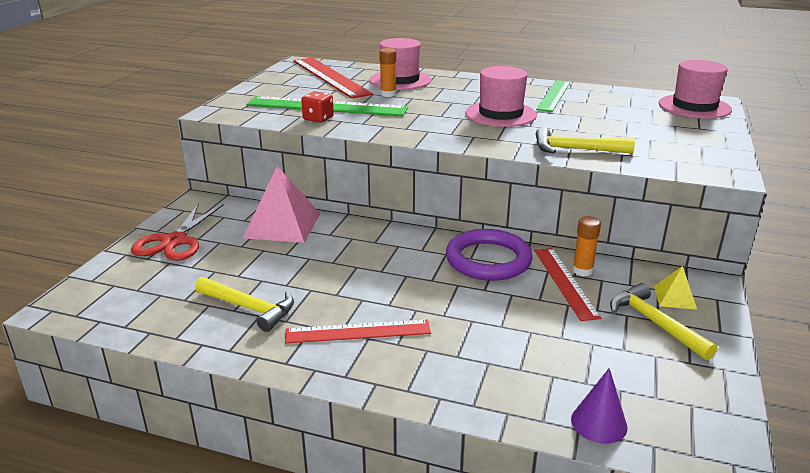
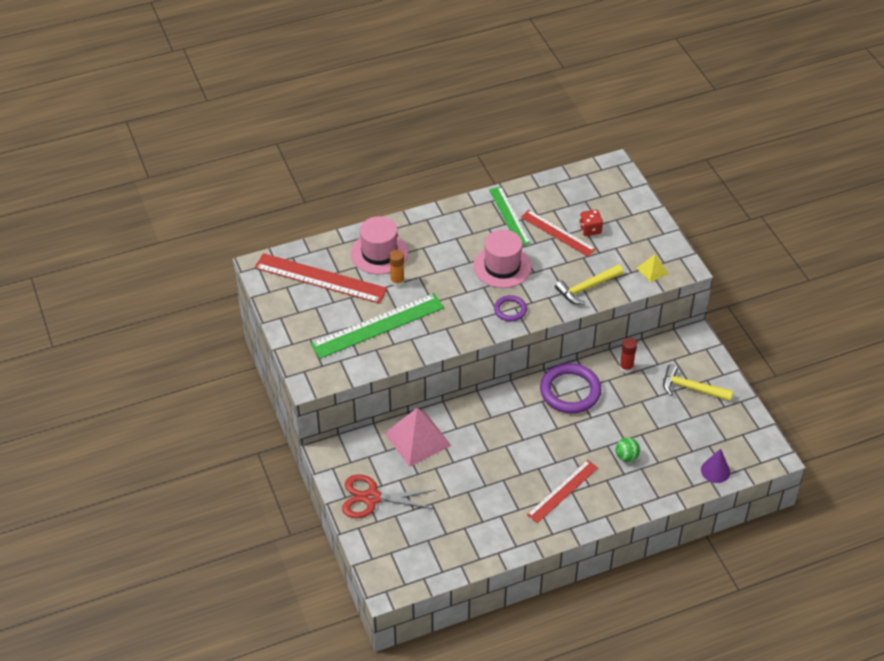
camera: 40 degrees left, 20 degrees up
red scissors [131,203,224,261] -> red scissors turned 120 degrees clockwise [342,475,436,518]
yellow hammer [195,277,294,332] -> none
red dice [301,91,334,123] -> red dice moved to [579,209,603,236]
red ruler [534,248,601,321] -> red ruler moved to [521,210,596,257]
orange glue stick [572,216,601,276] -> red glue stick [620,338,637,373]
yellow pyramid [654,266,697,310] -> yellow pyramid moved to [637,254,669,282]
pink hat [659,60,732,119] -> none
none -> purple ring [494,295,527,322]
none -> green ball [616,438,640,462]

